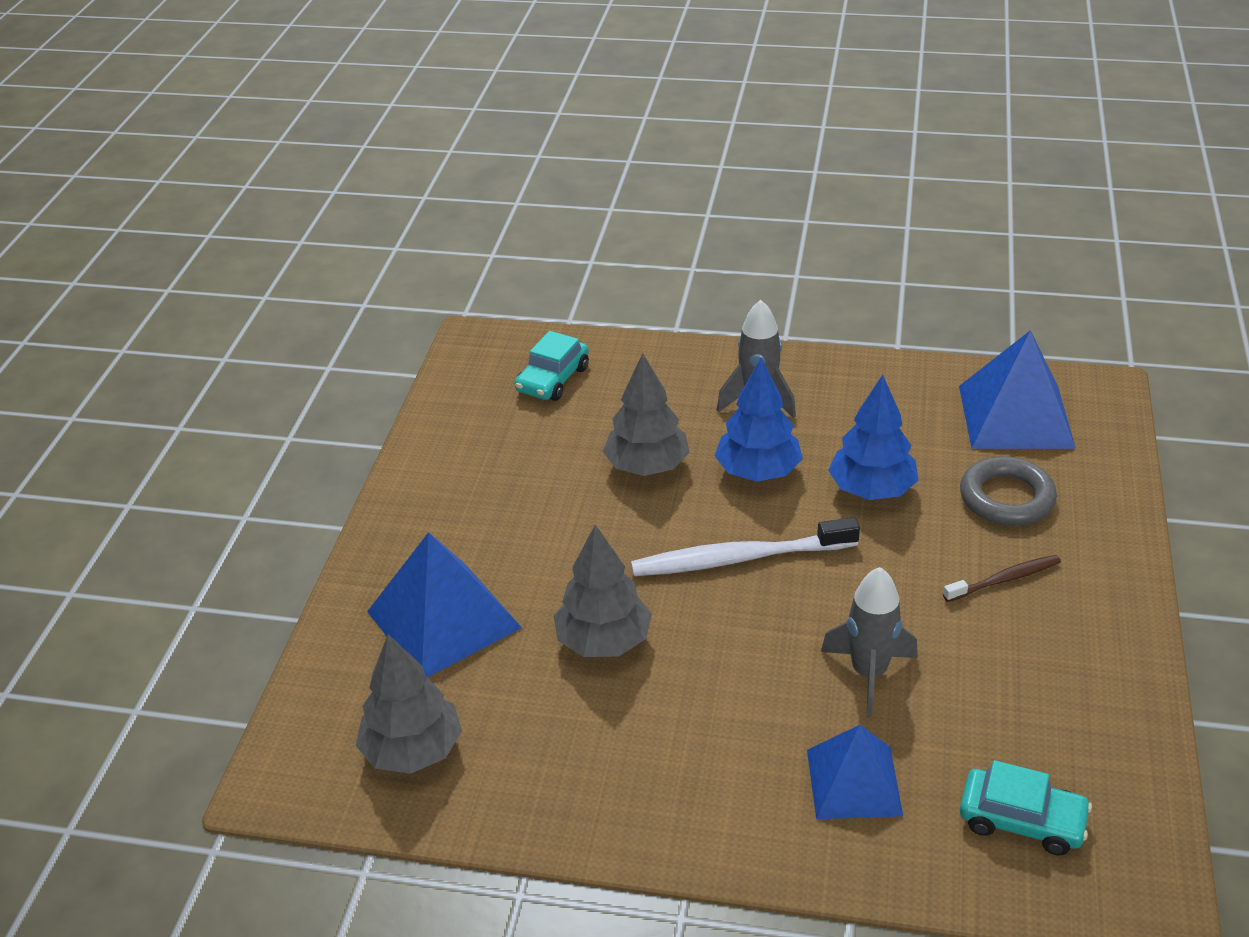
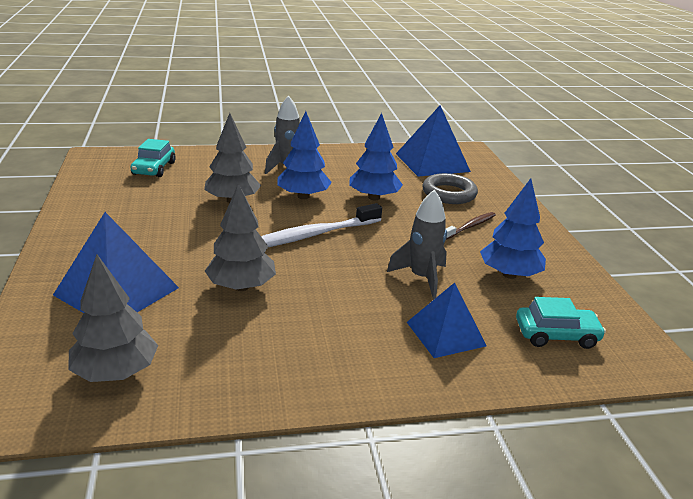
camera: 25 degrees left, 10 degrees down
none -> blue tree [480,178,546,279]

